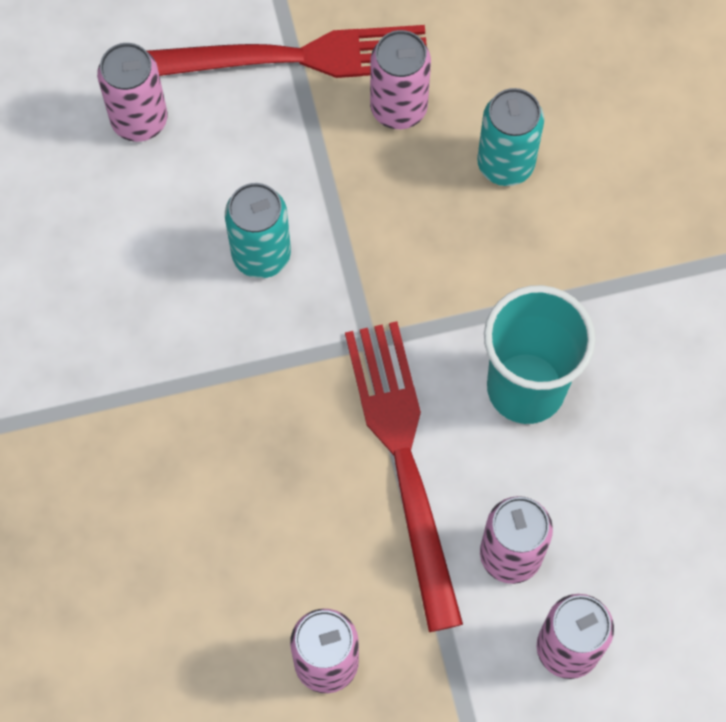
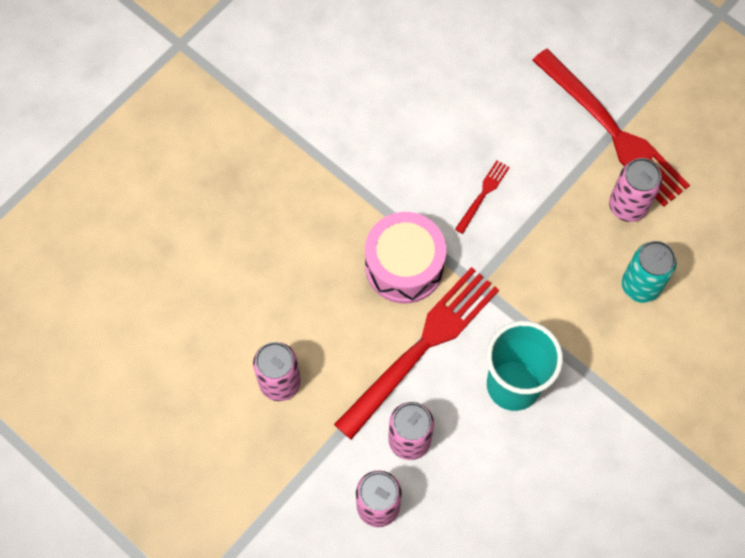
camera: 55 degrees right, 0 degrees up
pink can [97,43,167,142] -> none
turquoise can [225,183,291,278] -> red fork [455,160,510,234]
none -> pink drum [365,212,446,304]

